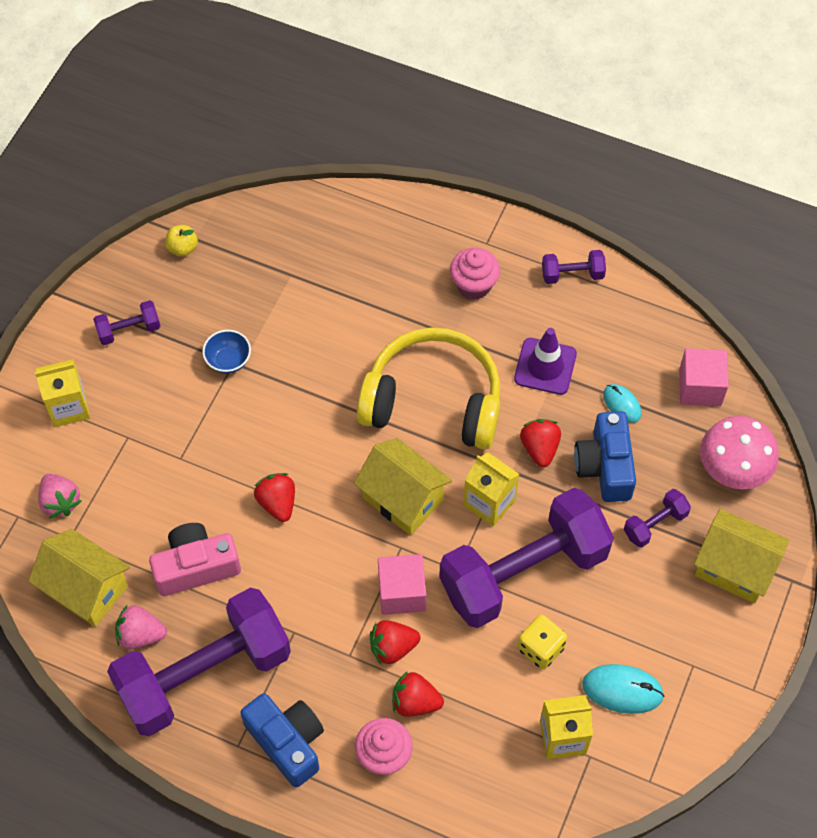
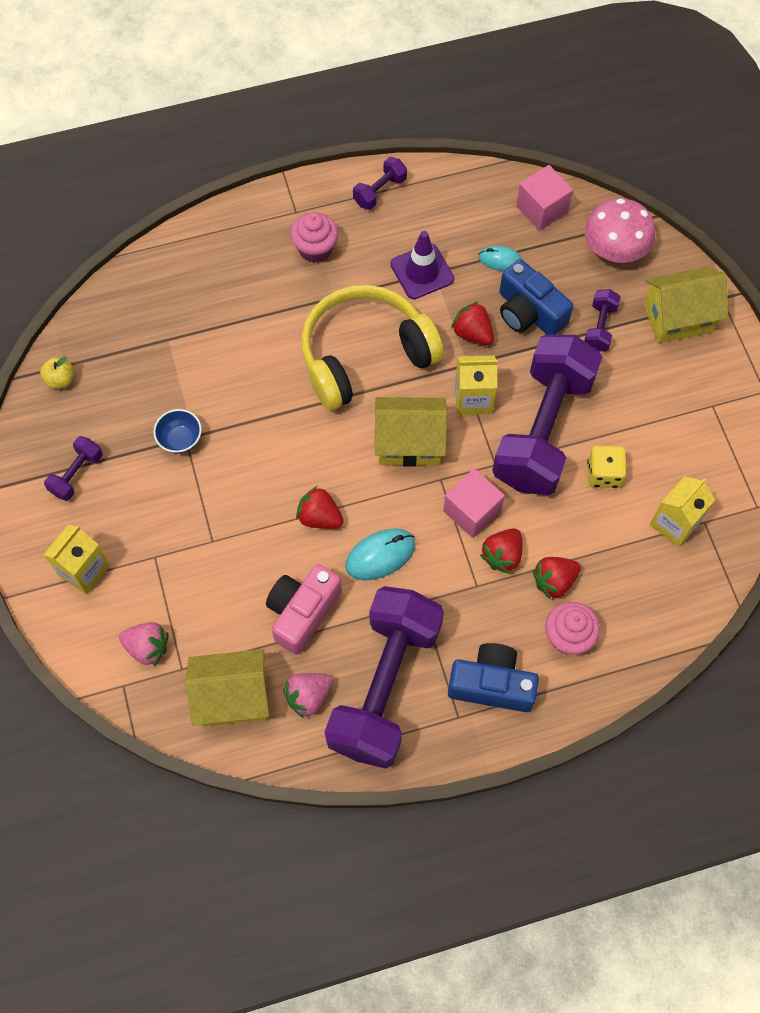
camera: 40 degrees left, 5 degrees up
turquoise mouse [582,664,664,714] -> turquoise mouse moved to [345,529,416,581]

